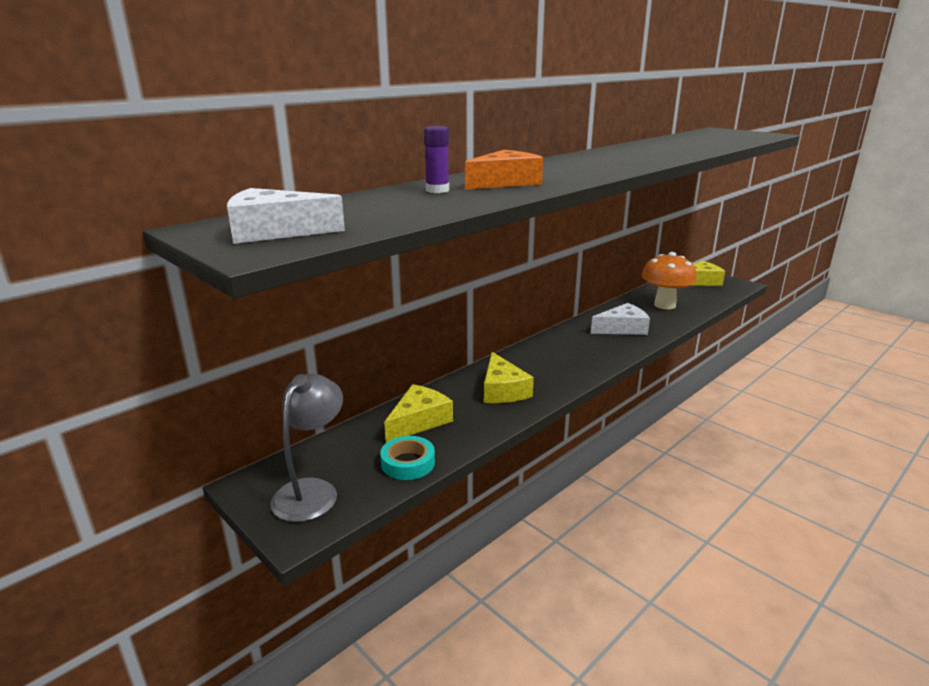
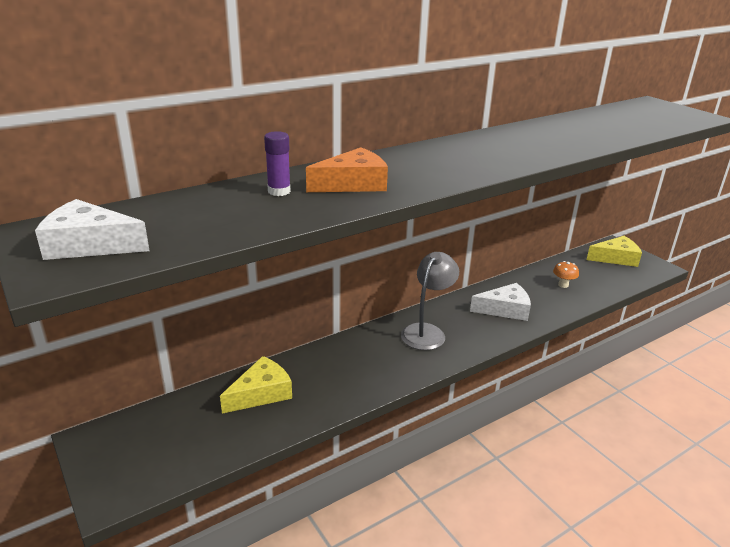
camera: 10 degrees right, 5 degrees up
grey lamp [270,374,343,522] -> grey lamp moved to [401,252,459,350]
turquoise tape [380,436,435,480] -> none
yellow cheese [484,352,534,403] -> none
orange mushroom [642,252,697,309] -> orange mushroom [553,261,579,288], size x0.47

